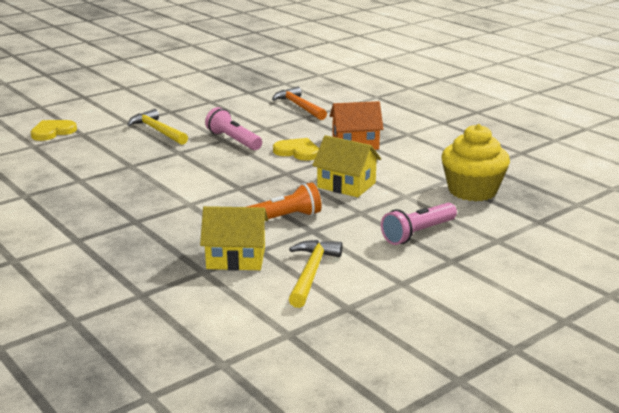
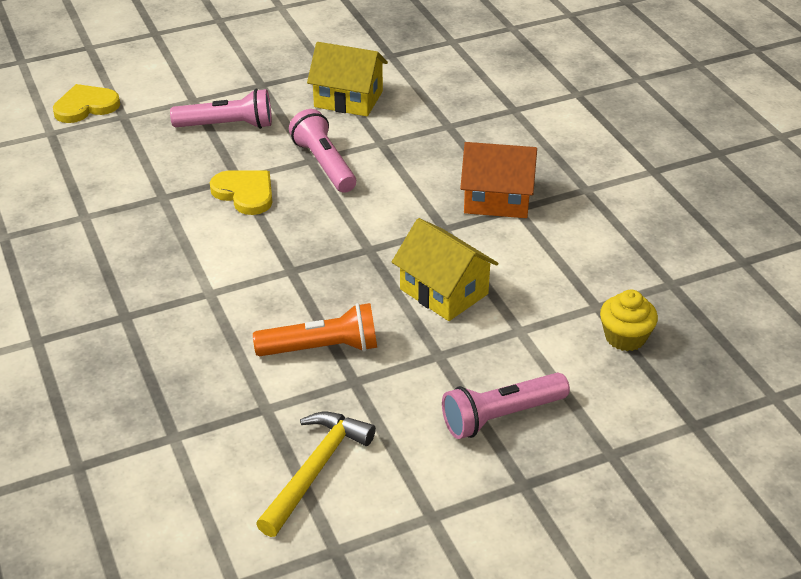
camera: 15 degrees right, 15 degrees up
yellow hammer [127,109,188,145] -> pink flashlight [170,89,272,129]
yellow house [200,206,268,270] -> yellow house moved to [307,42,388,116]
orange hammer [272,86,327,120] -> none
yellow heart [273,138,319,161] -> yellow heart moved to [210,170,273,215]
yellow cupcake [442,124,510,201] -> yellow cupcake [600,290,658,351], size x0.56

